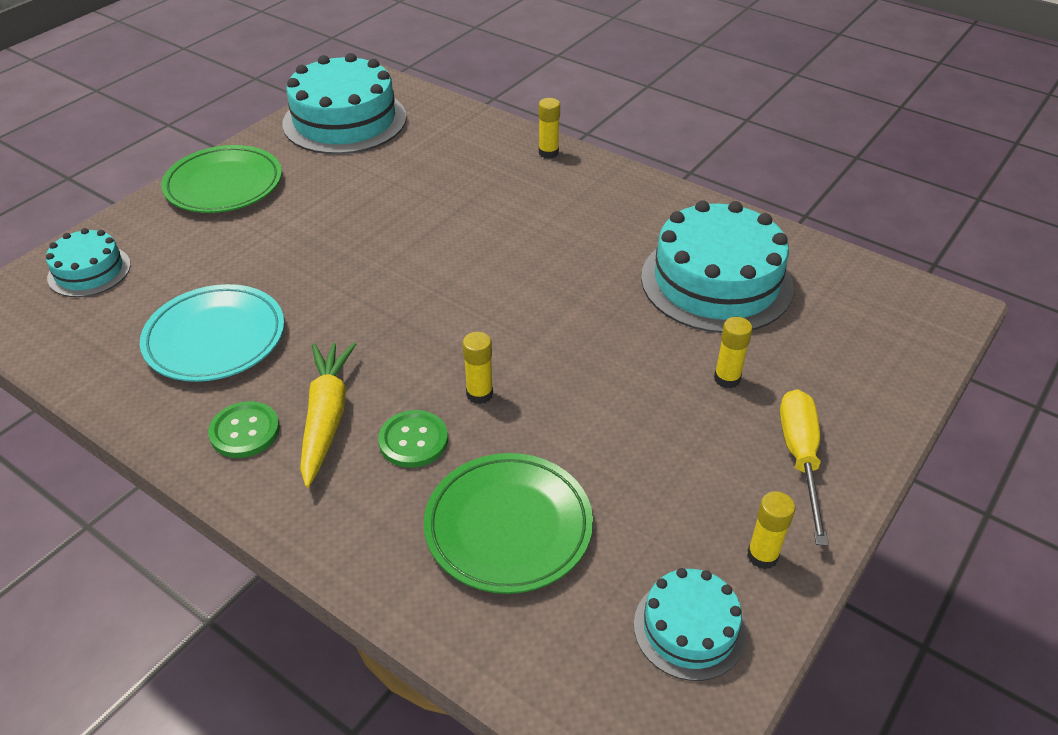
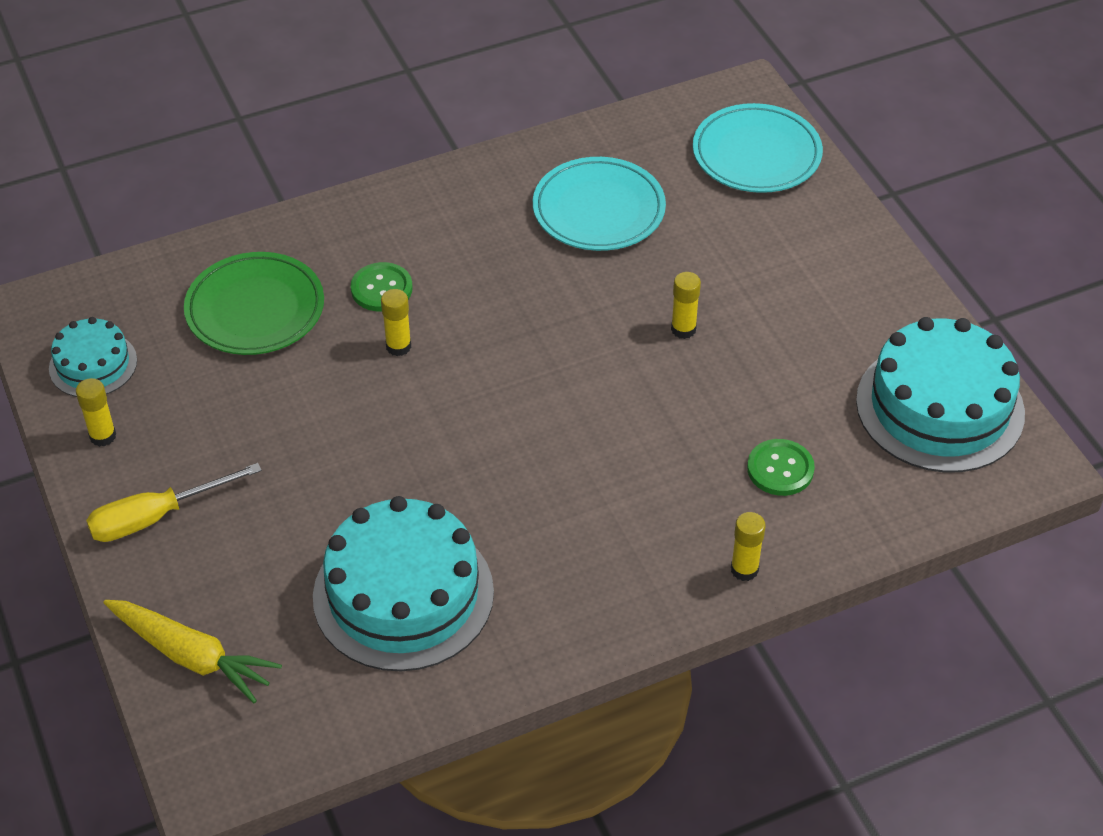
camera: 120 degrees right, 5 degrees up
turquoise cake [46,228,131,297] -> turquoise plate [693,103,823,193]
green plate [161,145,282,213] -> none
green button [208,401,280,458] -> green button moved to [747,439,815,496]
yellow carrot [300,343,356,487] -> yellow carrot moved to [104,600,282,704]
yellow glue stick [714,317,753,388] -> yellow glue stick moved to [671,272,701,339]
yellow screwdriver [780,389,829,546] -> yellow screwdriver turned 120 degrees clockwise [86,463,262,542]

